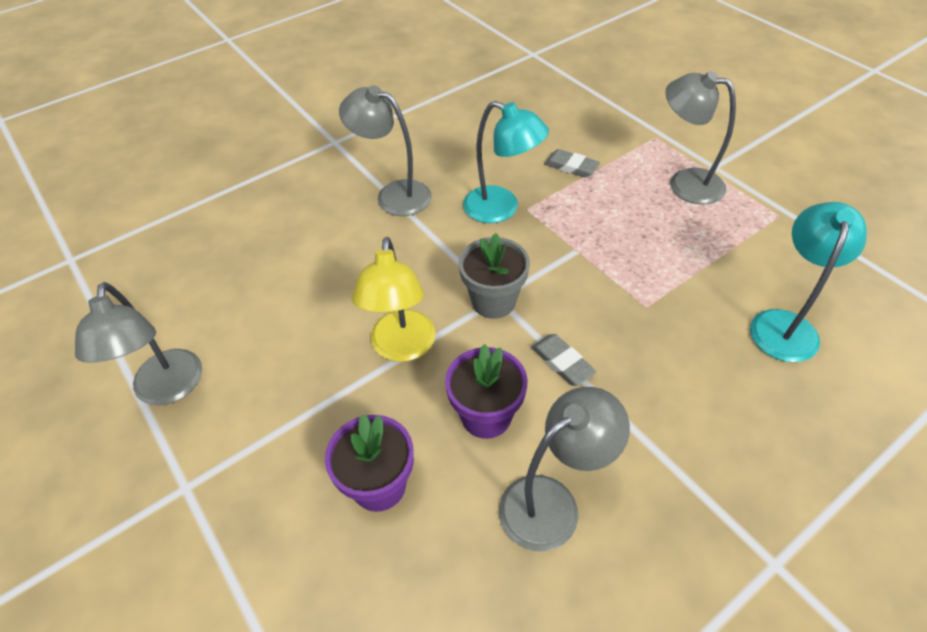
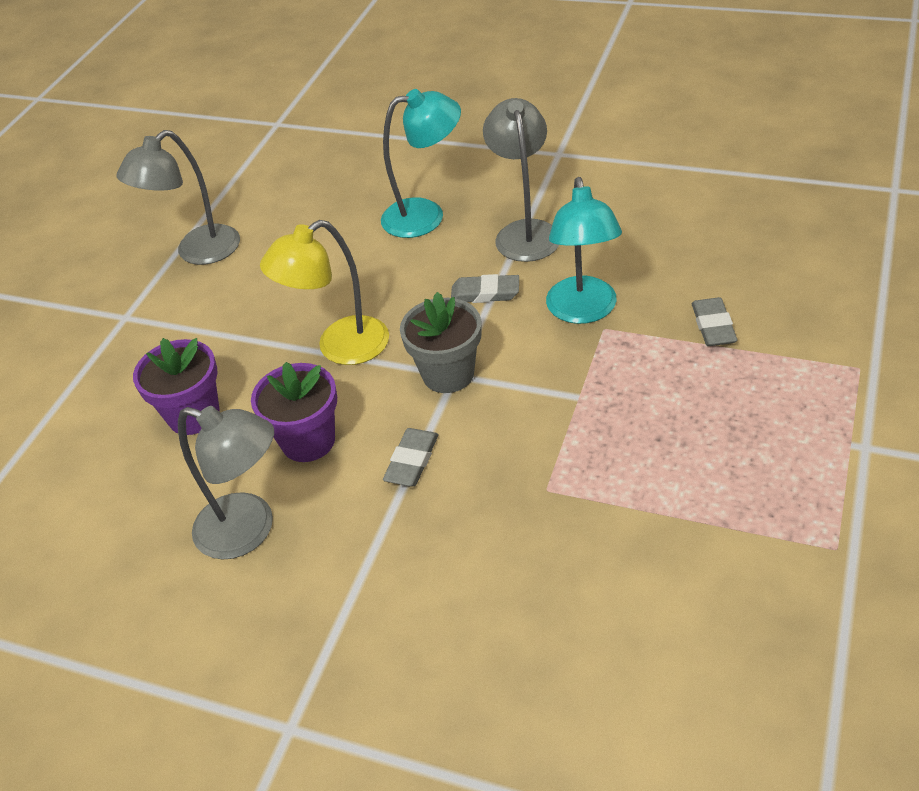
camera: 60 degrees right, 5 degrees down
grey lamp [665,71,736,204] -> none
turquoise lamp [750,202,867,362] -> turquoise lamp moved to [381,89,461,238]
none -> grey eraser [451,274,519,303]

